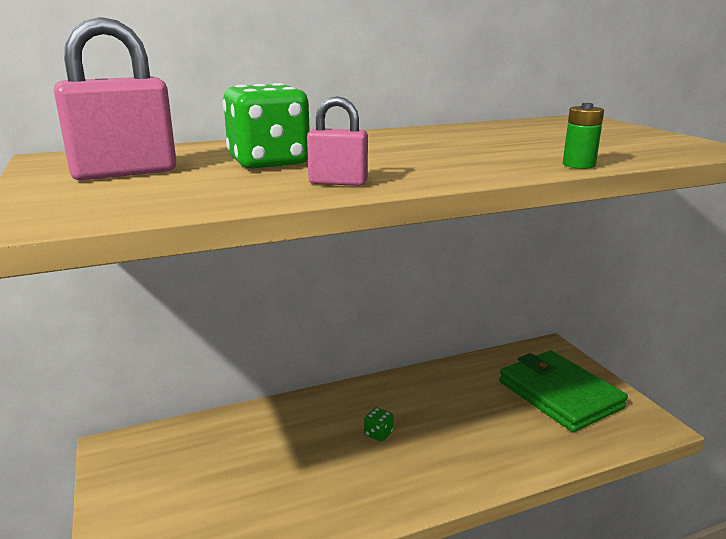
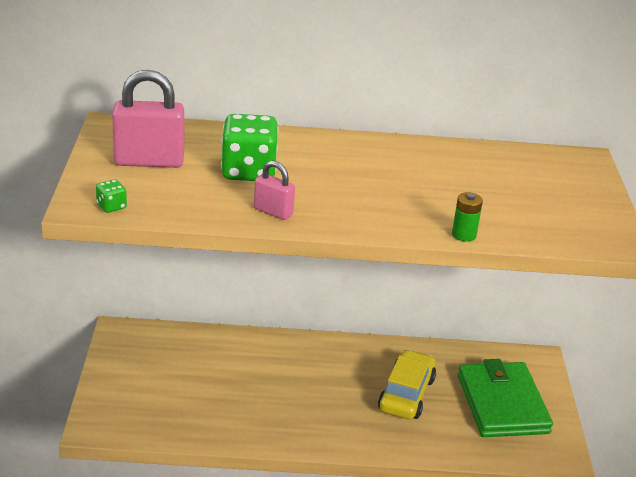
camera: 20 degrees right, 10 degrees up
green dice [364,407,394,442] -> green dice moved to [96,179,127,213]
none -> yellow car [378,349,436,420]

